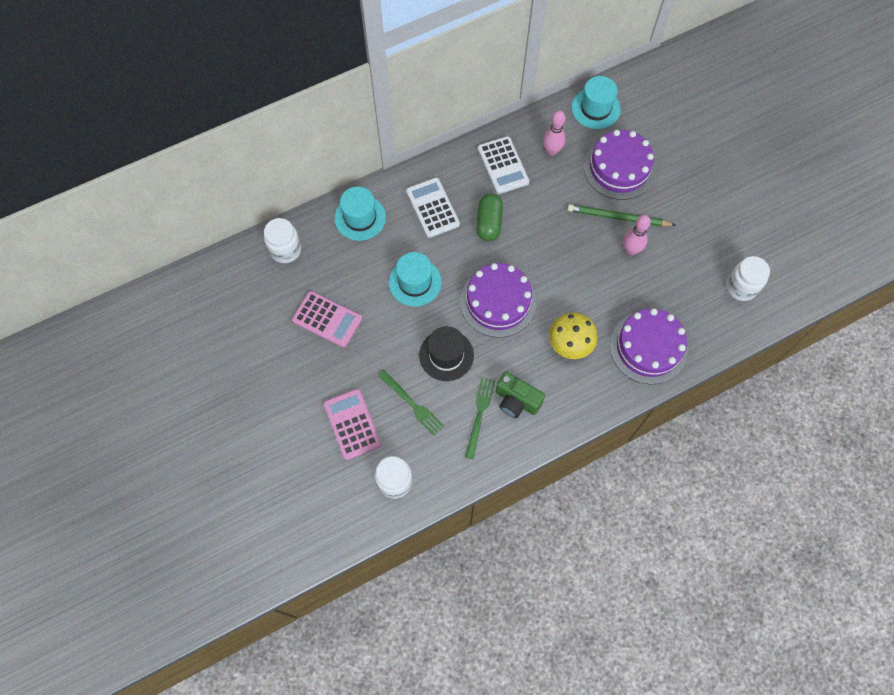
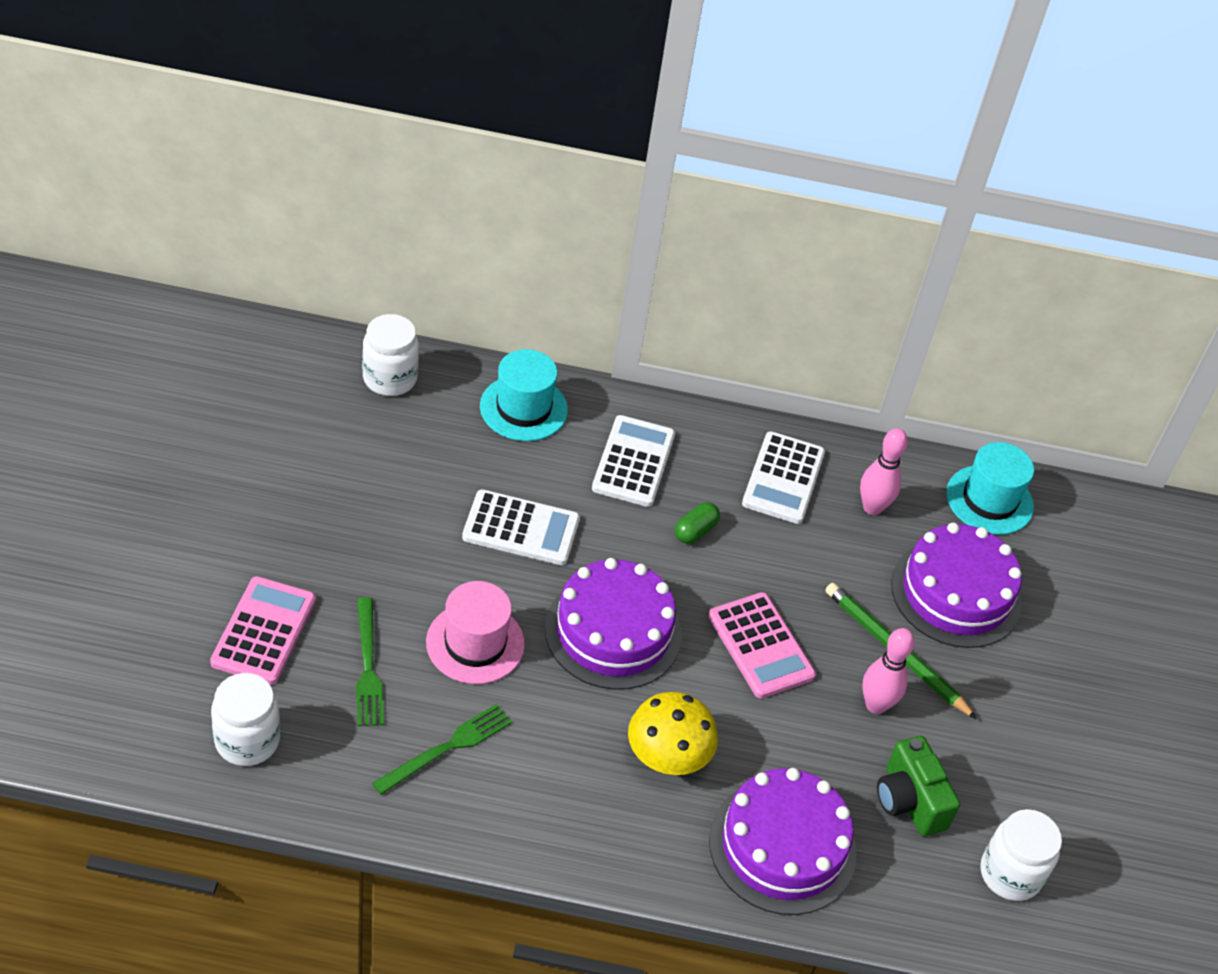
camera: 30 degrees right, 20 degrees down
pink calculator [292,291,362,347] -> pink calculator moved to [708,592,816,699]
turquoise hat [389,252,442,307] -> white calculator [462,490,580,565]
black hat [419,326,474,381] -> pink hat [426,581,525,684]
green capsule [476,193,503,241] -> green capsule [675,502,720,544], size x0.62
green camera [496,372,545,418] -> green camera moved to [877,736,960,836]

